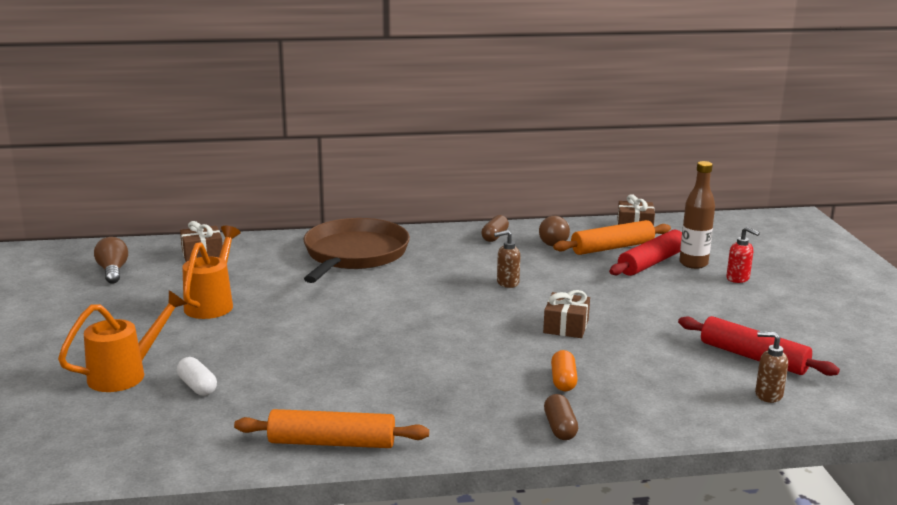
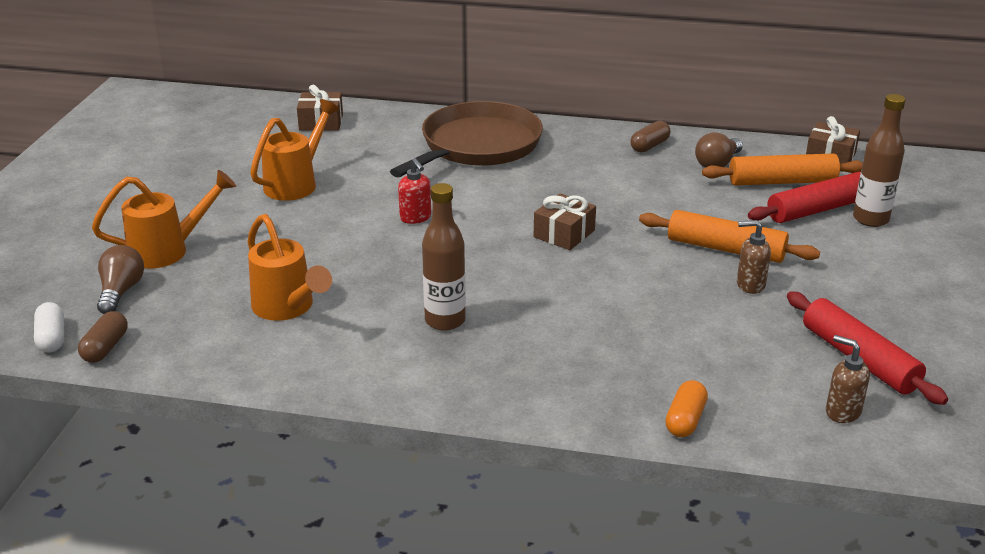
camera: 20 degrees right, 10 degrees up
brown light bulb [94,237,128,283] -> brown light bulb moved to [97,245,144,314]
white capsule [177,357,217,396] -> white capsule moved to [34,302,64,353]
orange rolling pin [234,409,429,448] -> orange rolling pin moved to [639,210,820,263]
brown soap dispenser [494,230,520,288] -> brown soap dispenser moved to [737,220,771,294]
brown gift [543,290,590,338] -> brown gift moved to [534,193,596,250]
brown capsule [544,394,578,440] -> brown capsule moved to [78,311,128,363]
orange capsule [551,350,578,391] -> orange capsule moved to [665,380,708,437]
red soap dispenser [726,227,760,283] -> red soap dispenser moved to [398,158,431,224]
none -> orange watering can [247,214,332,321]
none -> brown bottle [422,183,466,331]

